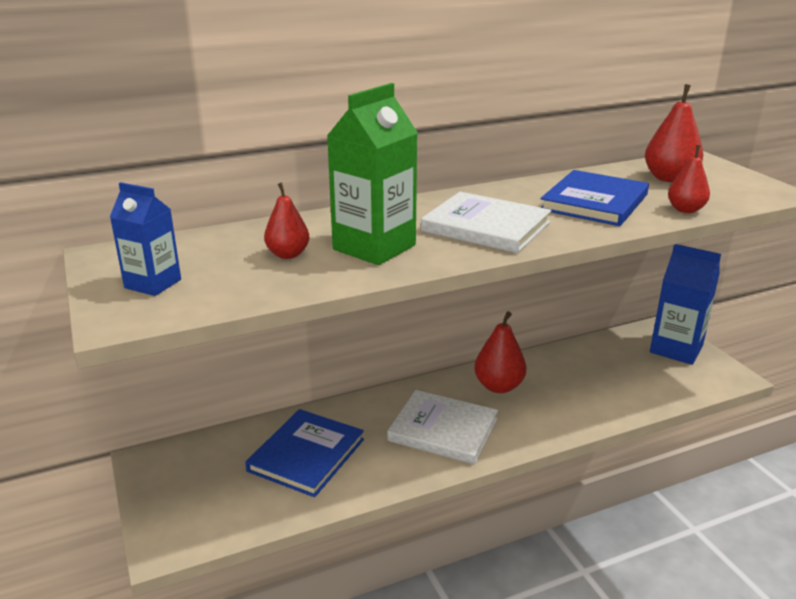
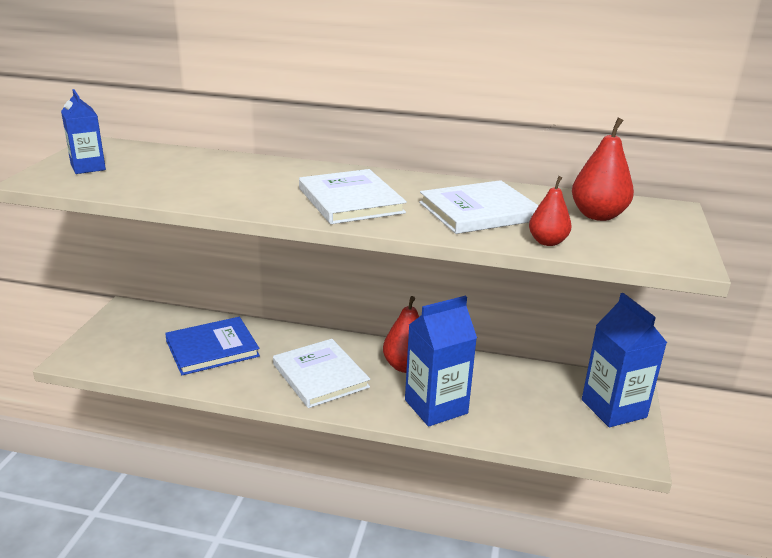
camera: 35 degrees right, 0 degrees up
red pear [264,182,309,259] -> none
green carton [327,83,418,265] -> none
blue book [541,170,649,226] -> white book [419,180,539,234]
none -> blue carton [405,296,477,427]

